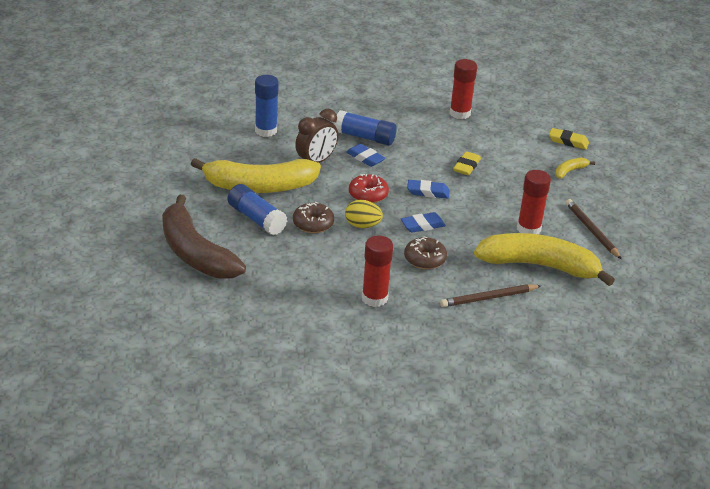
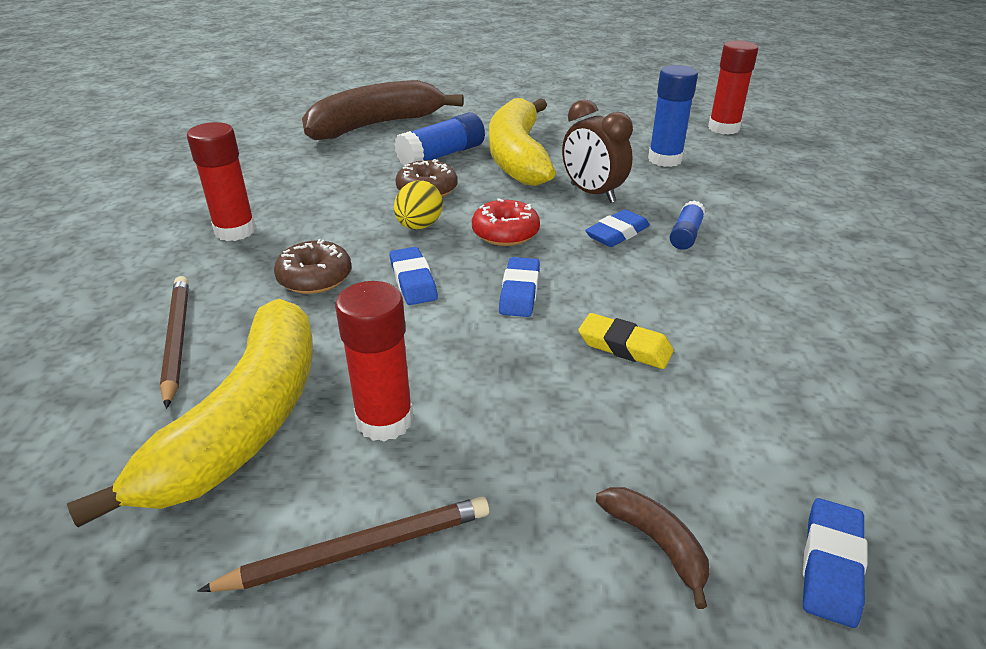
camera: 95 degrees right, 0 degrees up
blue glue stick [334,110,397,145] -> blue glue stick [670,200,706,250], size x0.58
red glue stick [450,59,477,119] -> red glue stick moved to [708,40,758,135]
yellow eraser [549,128,589,149] -> blue eraser [803,498,867,628]
yellow banana [555,158,595,179] -> brown banana [596,487,709,609]

